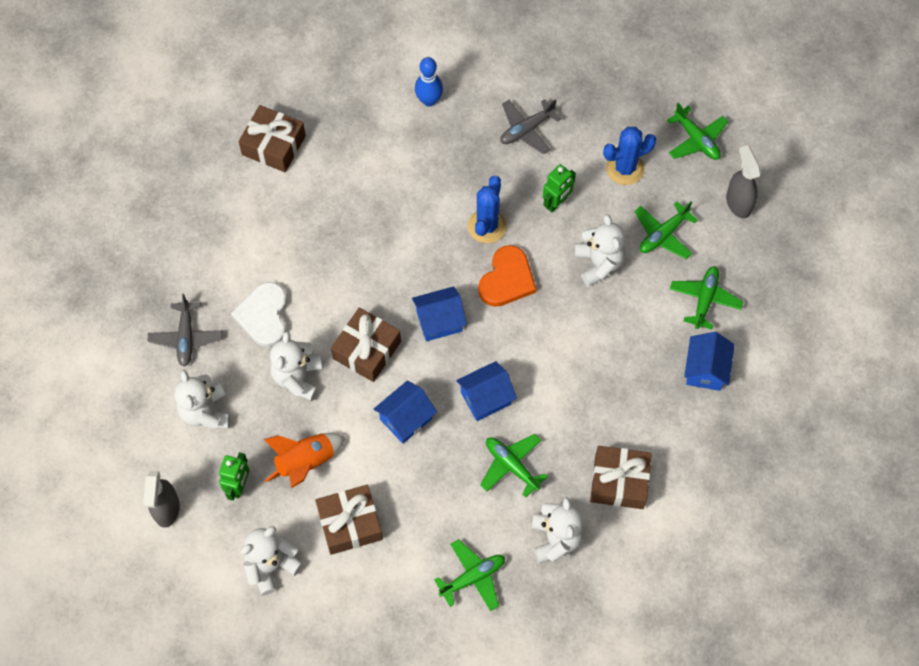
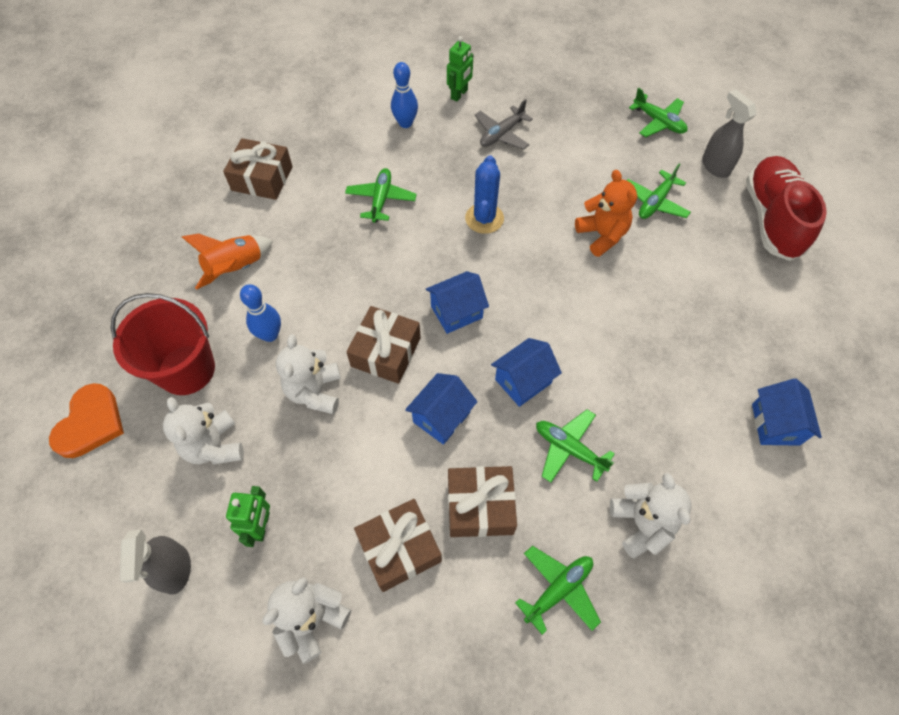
camera: 10 degrees left, 5 degrees down
grey plane [148,294,222,367] -> red bucket [111,293,215,395]
white heart [231,282,287,347] -> blue bowling pin [240,284,281,342]
orange rocket [263,433,346,488] -> orange rocket moved to [182,234,273,290]
orange heart [478,245,536,307] -> orange heart moved to [49,383,124,458]
green robot [543,164,576,212] -> green robot moved to [447,36,473,102]
white teddy bear [574,214,626,287] -> orange teddy bear [575,170,637,257]
brown gift [590,446,651,509] -> brown gift moved to [448,466,517,537]
blue cactus [603,127,656,185] -> none
green plane [670,266,743,330] -> green plane moved to [345,168,417,223]
blue house [684,332,735,391] -> blue house moved to [752,378,822,446]
none -> red shoe [746,156,827,261]

